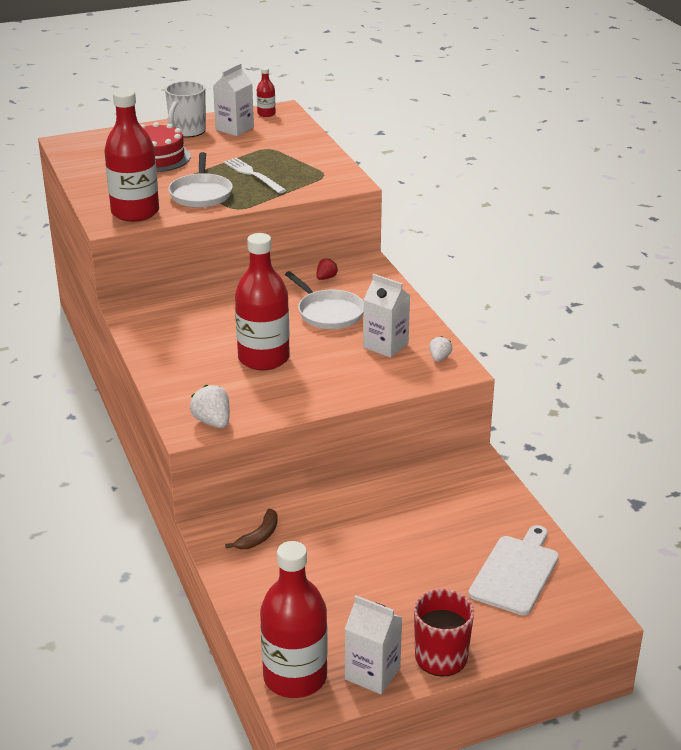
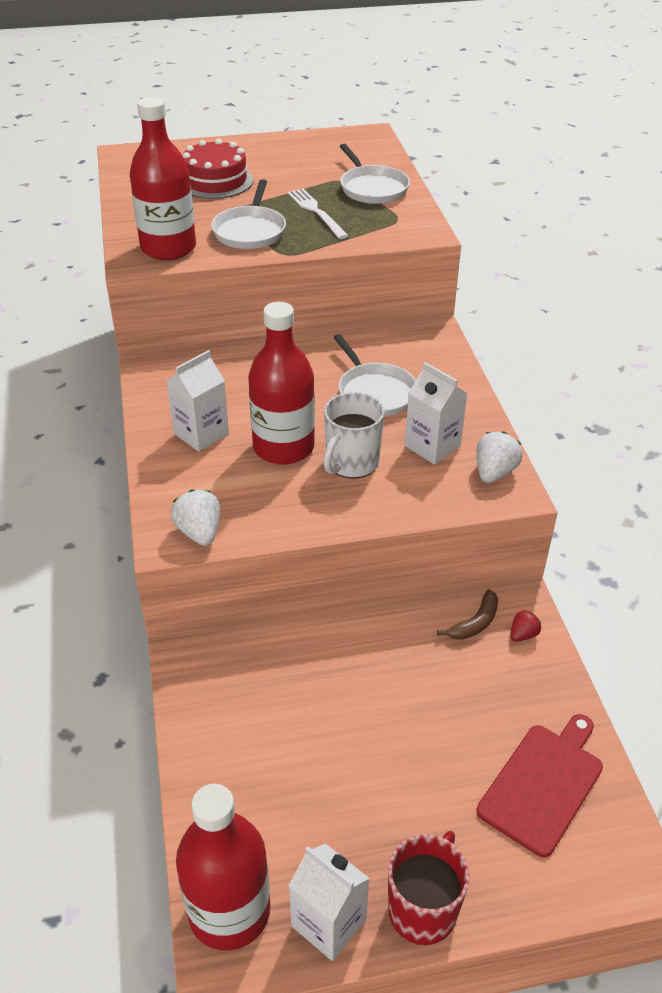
camera: 10 degrees right, 10 degrees up
white mug [165,81,206,138] -> white mug moved to [323,392,385,479]
white carton [213,63,254,136] -> white carton moved to [166,350,229,452]
brown banana [225,509,278,549] -> brown banana moved to [437,589,498,640]
red bottle [257,67,276,117] -> none
red strawberry [316,258,338,280] -> red strawberry moved to [510,610,541,642]
white strawberry [429,336,452,362] -> white strawberry [476,432,523,483], size x1.63
white cutting board [469,525,559,615] -> red cutting board [477,714,603,857]
none -> white pan [340,144,410,204]

